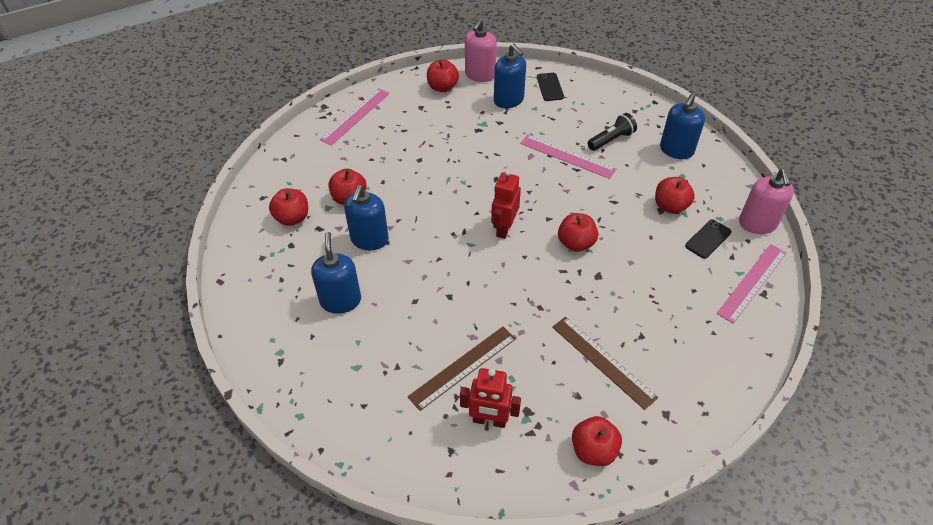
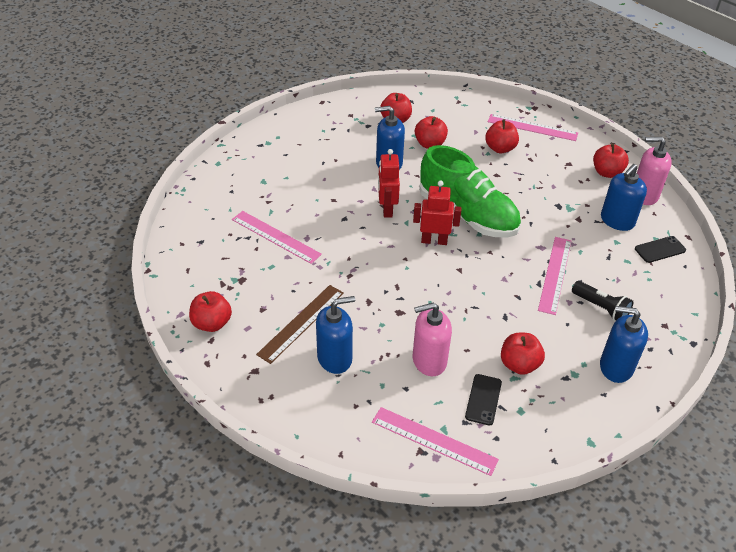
camera: 75 degrees right, 5 degrees down
blue soap dispenser [311,232,361,314] -> blue soap dispenser moved to [316,296,355,374]
brown ruler [407,327,516,411] -> pink ruler [232,211,322,264]
red robot [460,368,521,428] -> red robot moved to [378,149,400,217]
red apple [558,213,598,252] -> red apple moved to [485,119,519,153]
black phone [685,219,731,259] -> black phone turned 75 degrees clockwise [465,374,502,426]
pink soap dispenser [739,169,794,234] -> pink soap dispenser moved to [413,303,452,376]
none -> green shoe [419,145,521,237]

